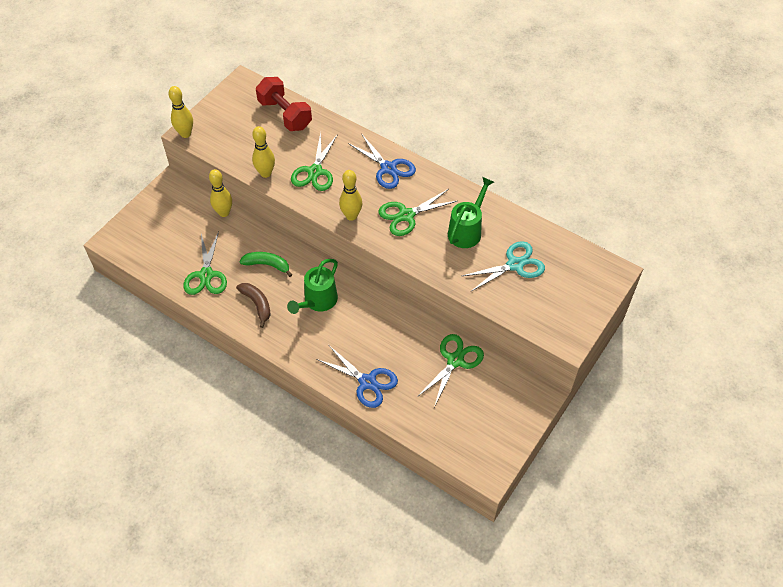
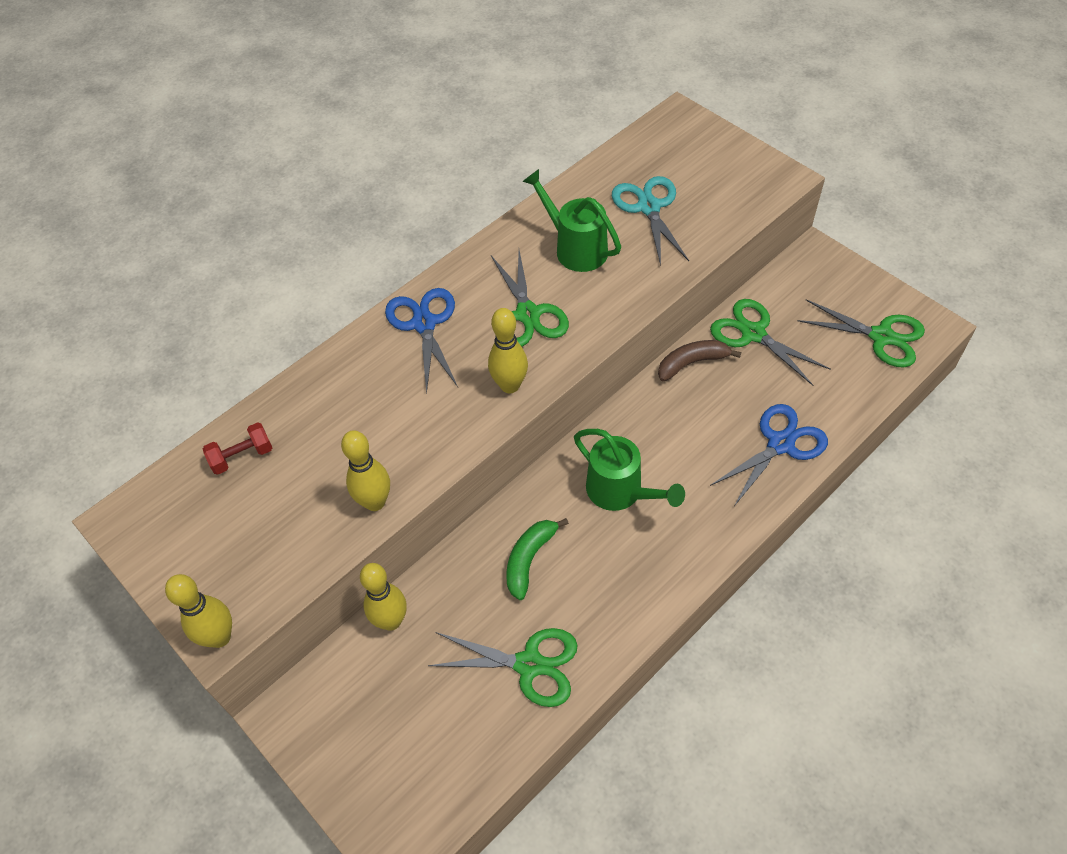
camera: 75 degrees left, 0 degrees up
brown banana [236,283,271,328] -> brown banana moved to [658,340,741,382]
red dumbbell [256,77,312,131] -> red dumbbell [203,422,272,475], size x0.53
green scissors [291,132,338,191] -> green scissors moved to [797,299,925,368]
blue scissors [348,135,416,189] -> blue scissors turned 75 degrees counterclockwise [385,288,458,394]

